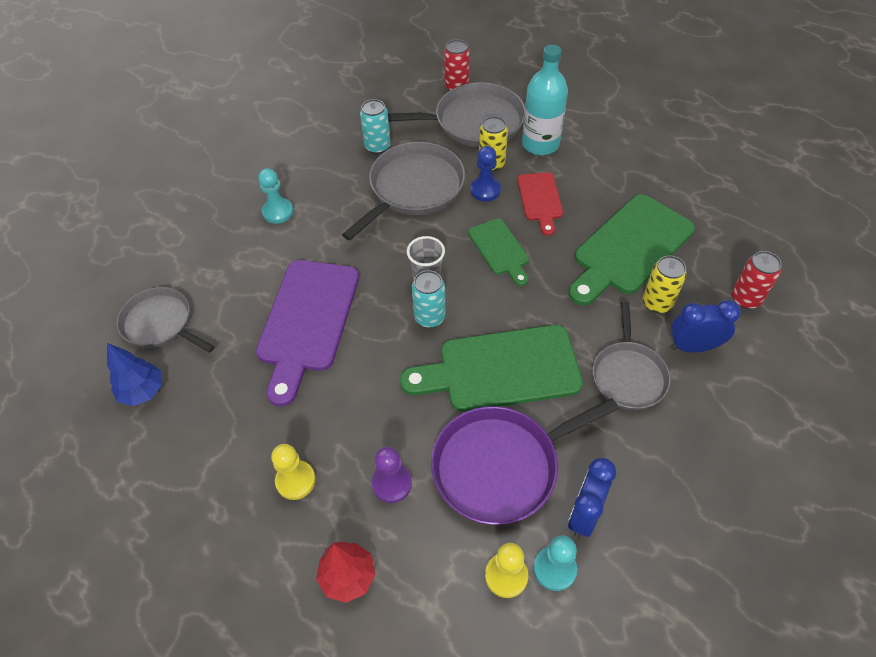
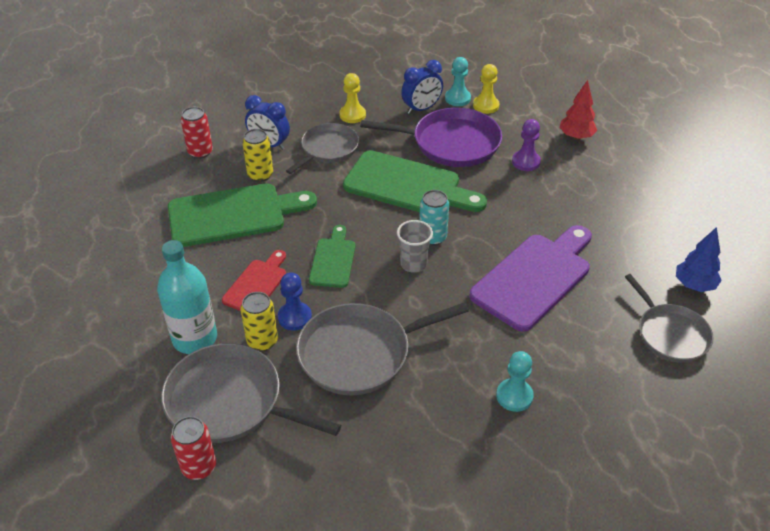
camera: 150 degrees left, 10 degrees down
yellow pawn [271,444,316,500] -> yellow pawn moved to [339,73,366,123]
turquoise can [360,99,391,154] -> none

